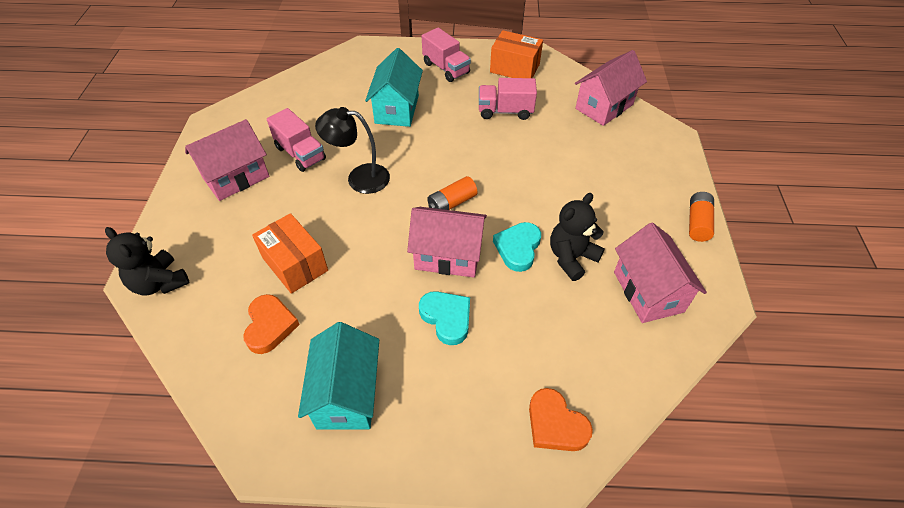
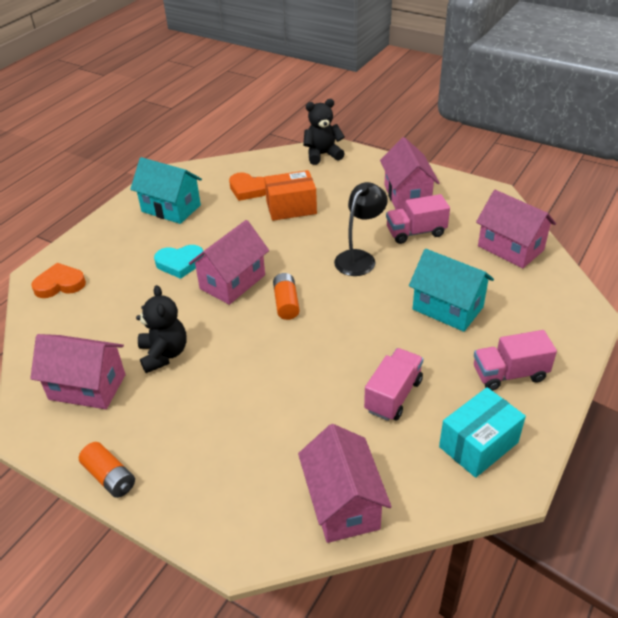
camera: 120 degrees right, 10 degrees down
orange box [490,30,543,78] -> turquoise box [439,387,526,478]
turquoise heart [493,222,541,272] -> none
none -> pink house [476,190,556,269]

